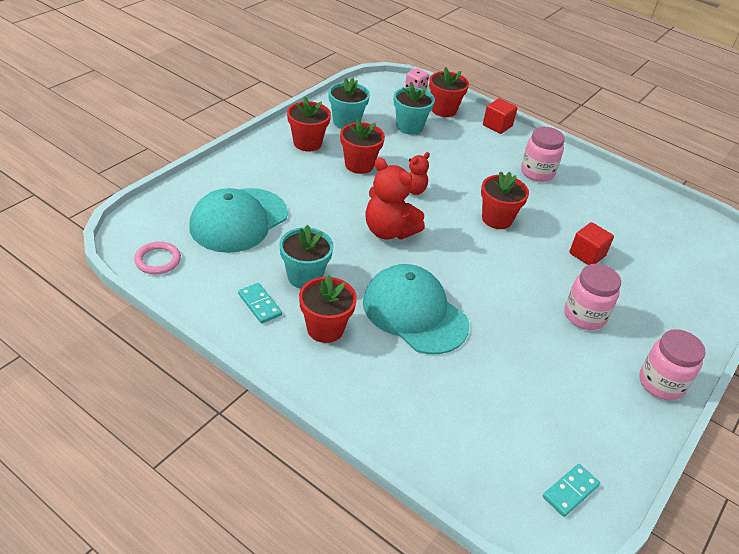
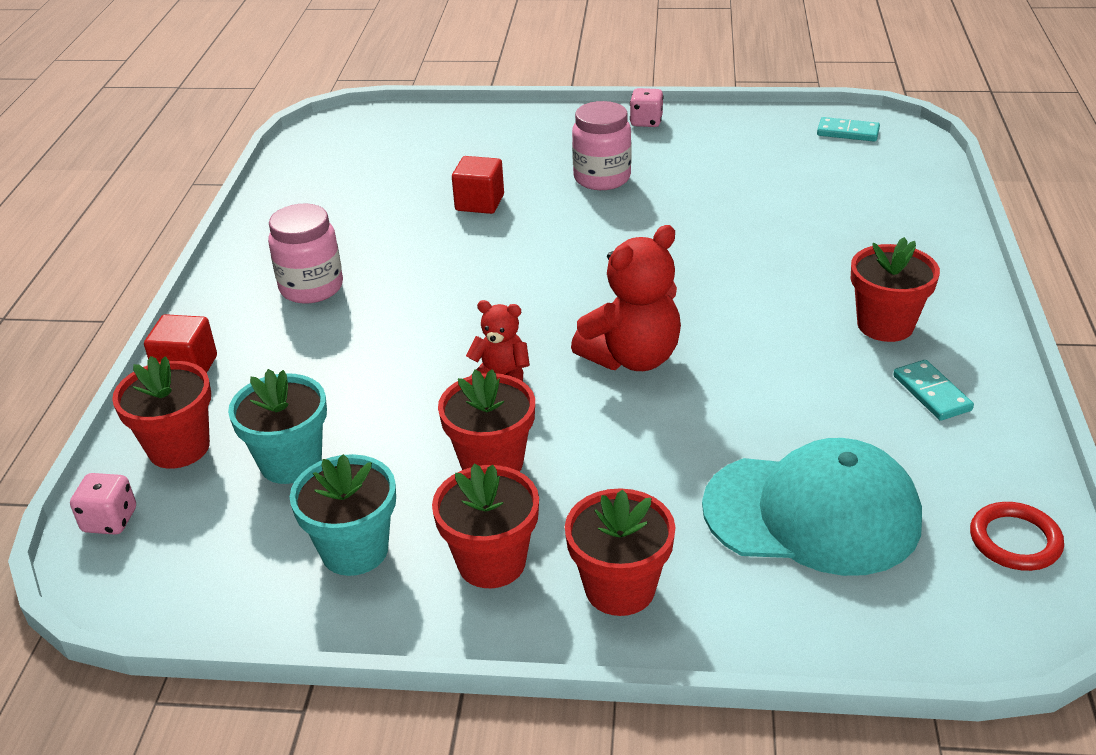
camera: 115 degrees left, 5 degrees down
pink ring [134,241,181,274] -> red ring [970,502,1064,571]
turquoise domino [238,283,282,324] -> turquoise domino turned 45 degrees counterclockwise [893,360,974,421]
turquoise flower pot [279,225,334,289] -> none
turquoise cap [363,264,469,354] -> none
red teddy bear [365,158,425,240] -> red teddy bear turned 45 degrees clockwise [571,225,681,371]
red flower pot [481,171,529,229] -> red flower pot moved to [565,488,675,616]
pink jar [639,329,706,400] -> pink dice [630,88,664,127]

